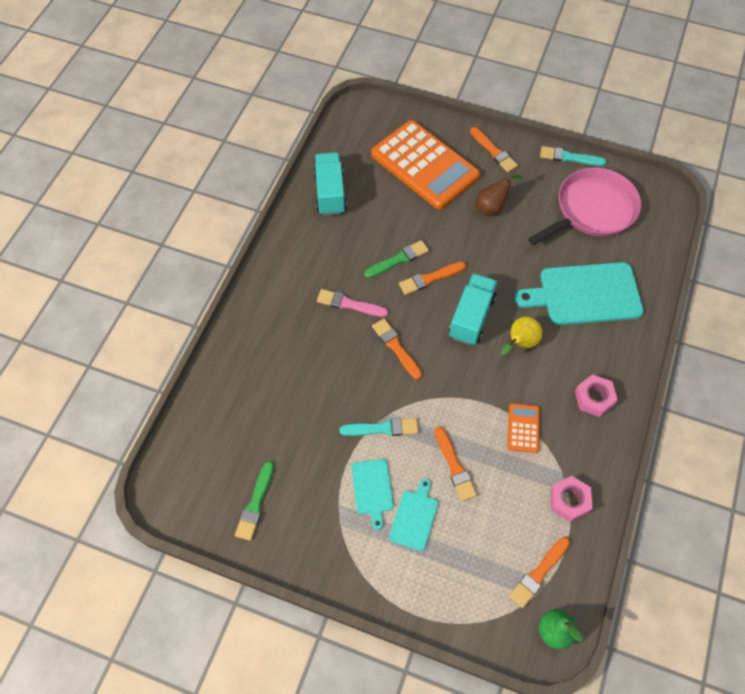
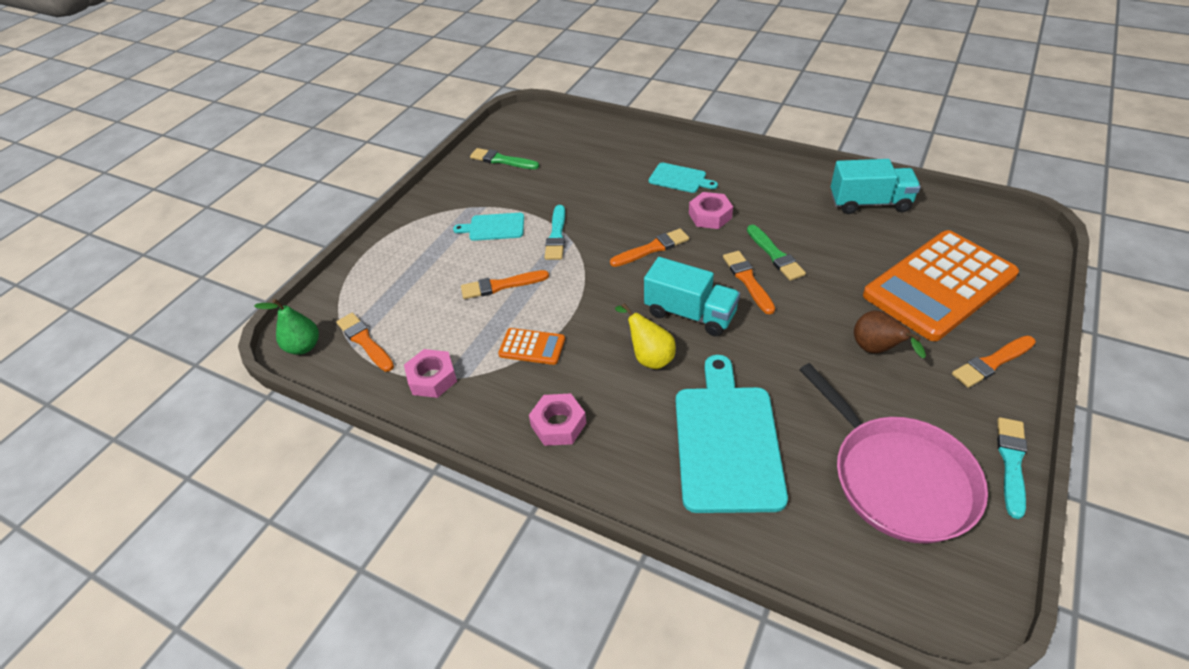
camera: 100 degrees right, 15 degrees down
pink brush [317,289,388,317] -> pink nut [689,192,733,229]
turquoise cutting board [389,478,438,551] -> turquoise cutting board moved to [649,163,718,193]

